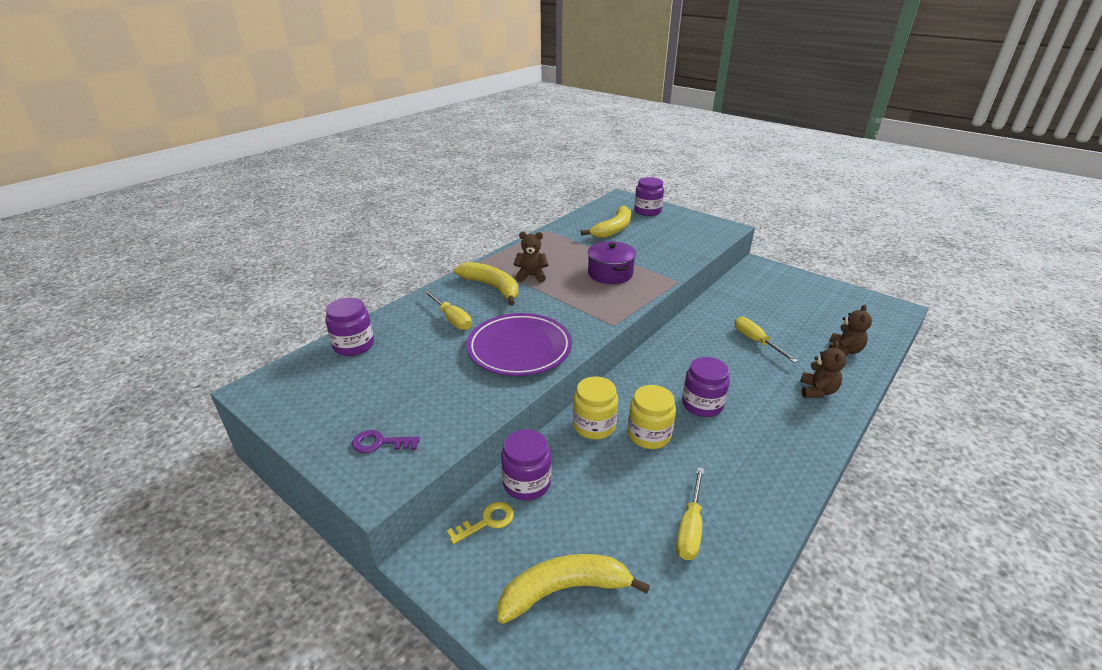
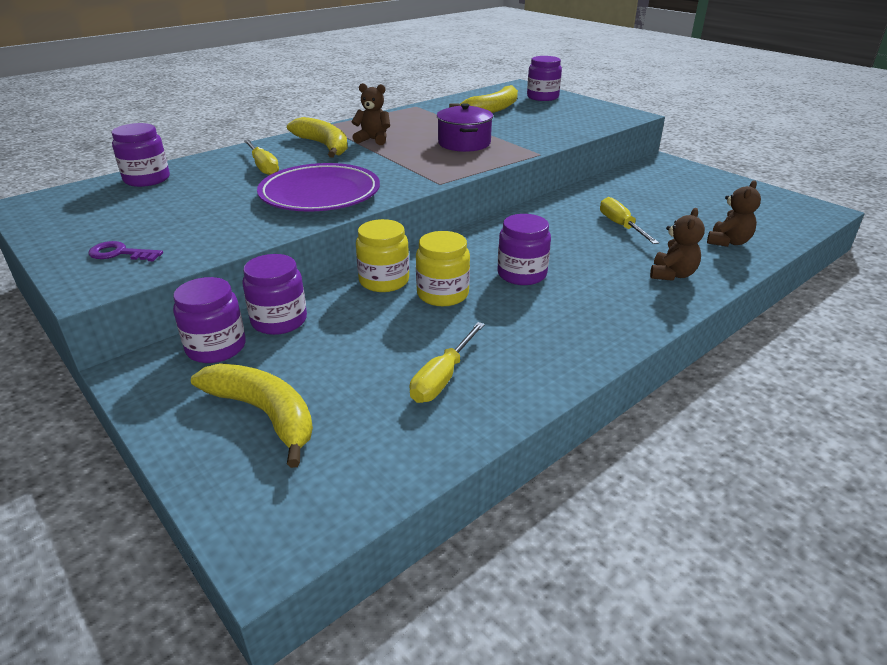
camera: 10 degrees right, 0 degrees up
yellow key [447,502,514,544] -> purple jar [173,277,246,363]
yellow banana [497,554,650,624] -> yellow banana turned 45 degrees clockwise [191,363,313,468]

